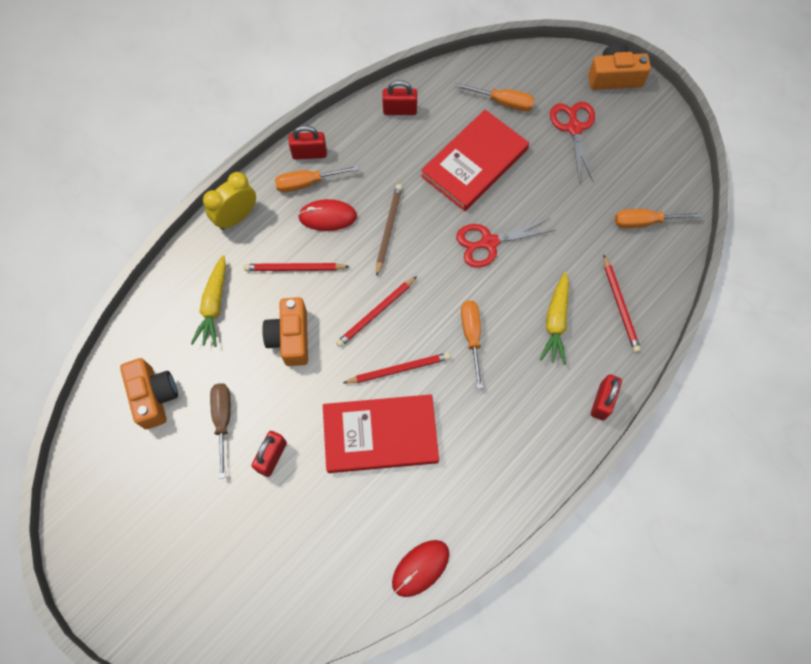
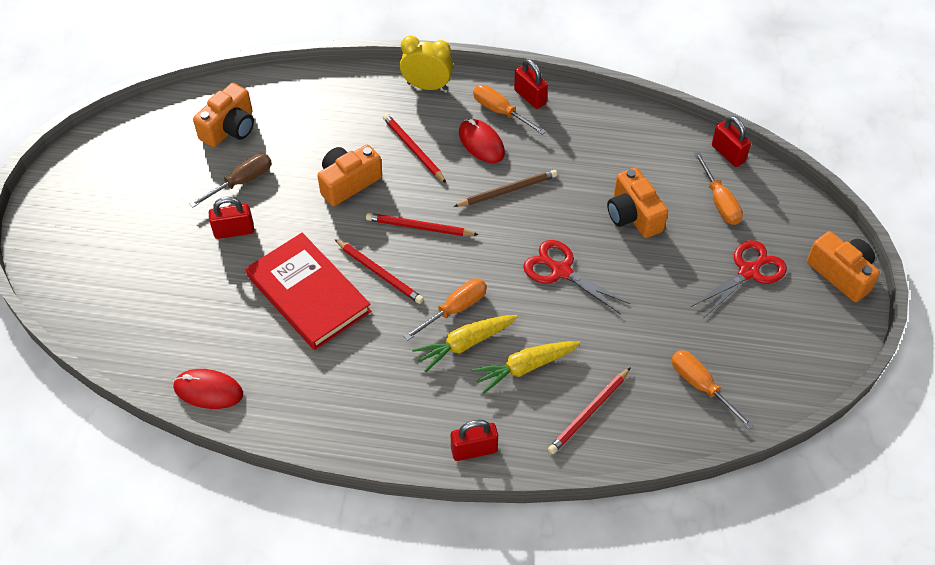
camera: 55 degrees right, 15 degrees down
yellow carrot [191,255,226,347] -> yellow carrot moved to [412,315,518,372]
red padlock [382,80,417,115] -> red padlock moved to [712,116,751,167]
red book [421,110,529,211] -> orange camera [607,167,668,238]

